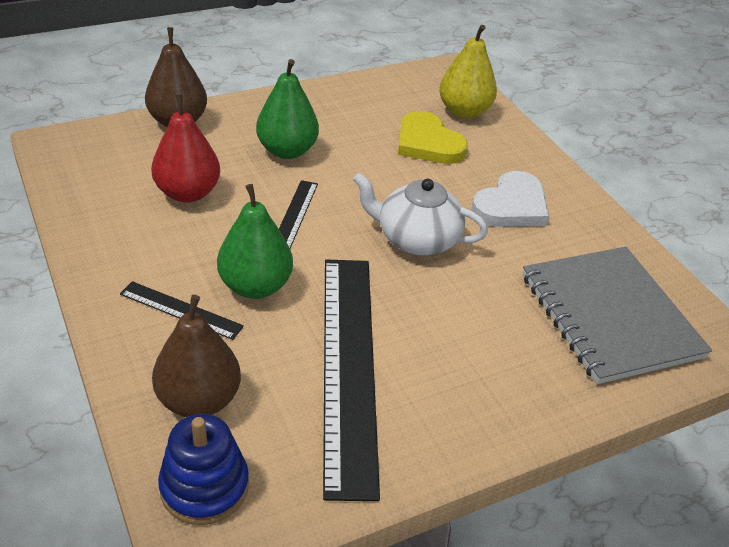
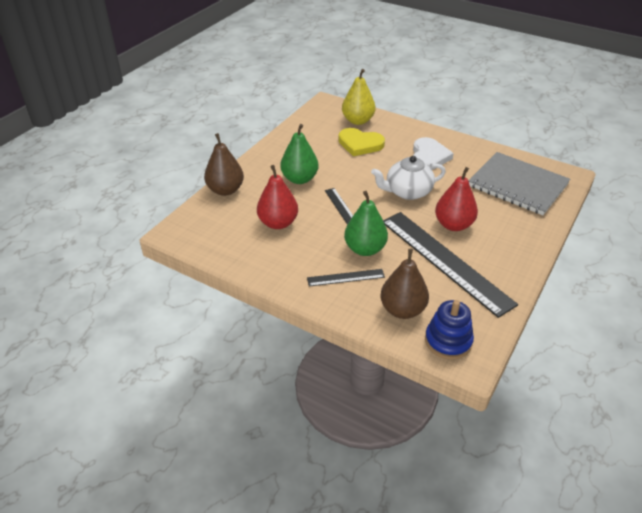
camera: 30 degrees left, 0 degrees up
none -> red pear [435,167,478,231]

